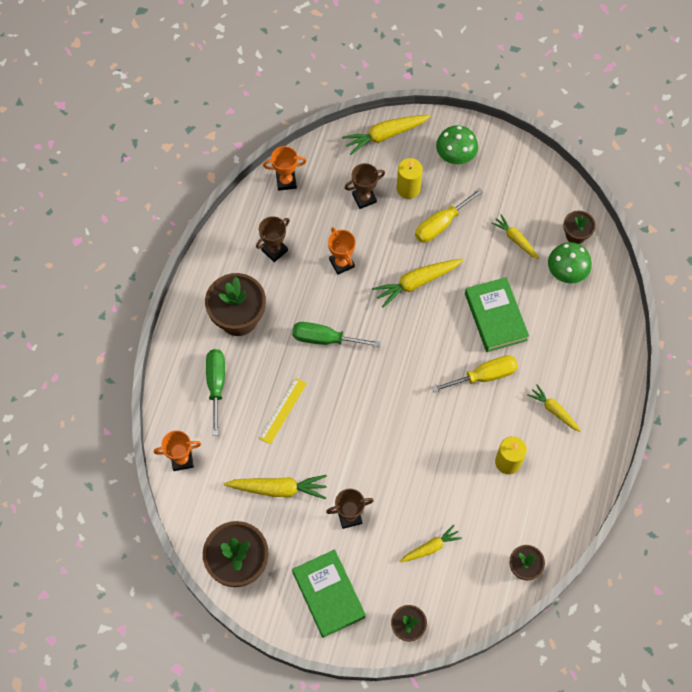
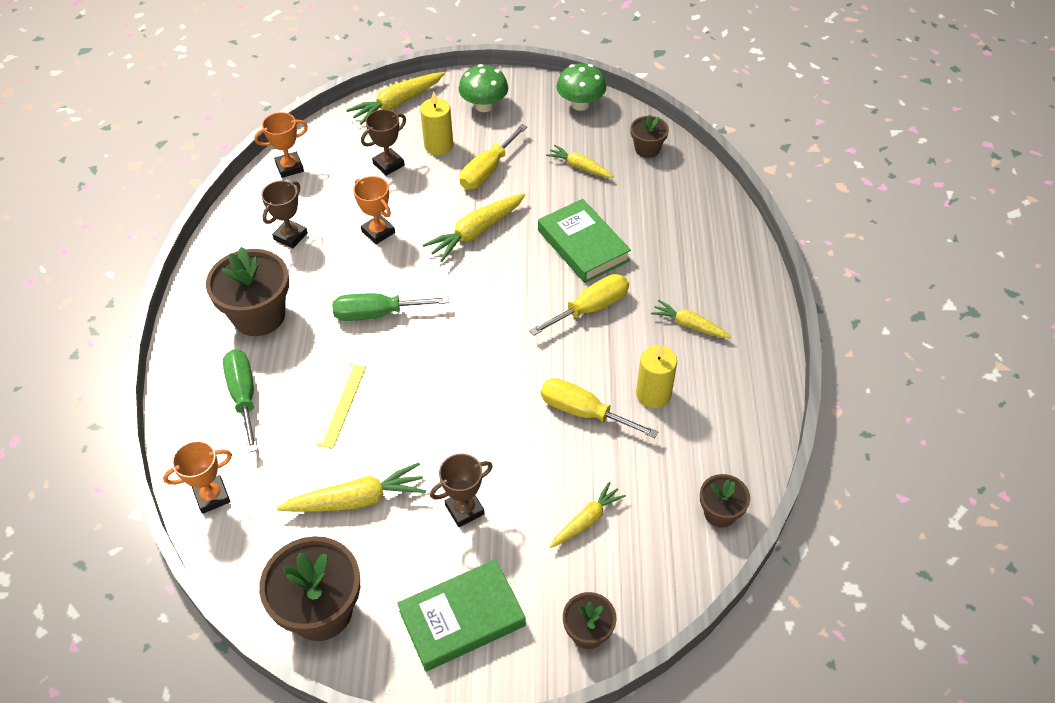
camera: 15 degrees left, 15 degrees down
green book [292,549,366,638] -> green book turned 75 degrees counterclockwise [397,559,526,672]
green mushroom [548,242,592,283] -> green mushroom moved to [556,63,606,111]
none -> yellow screwdriver [541,378,658,438]

